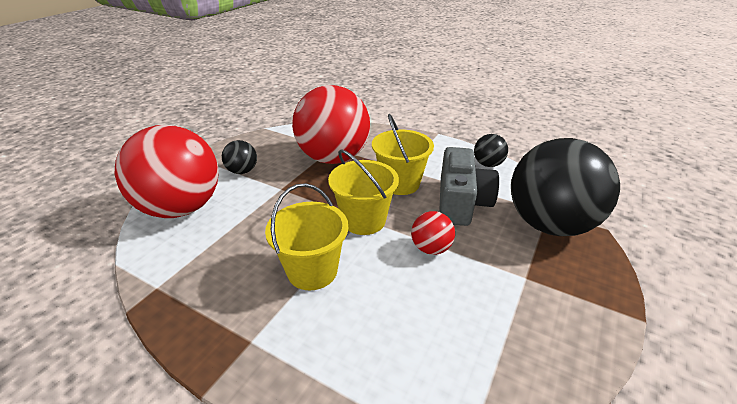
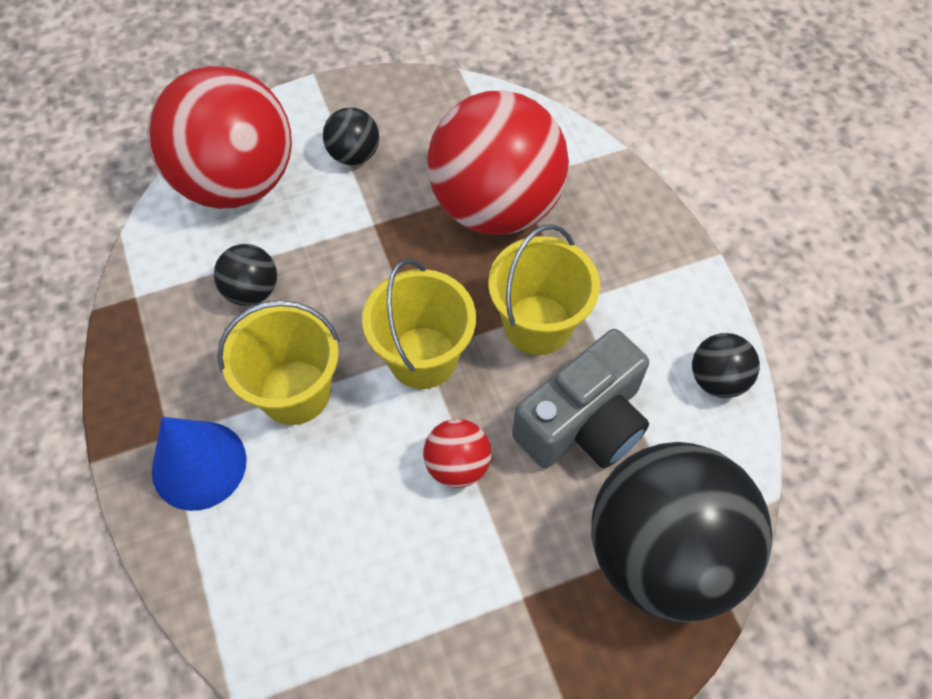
camera: 40 degrees right, 25 degrees up
none -> blue cone [152,417,247,511]
none -> black ball [214,244,277,306]

